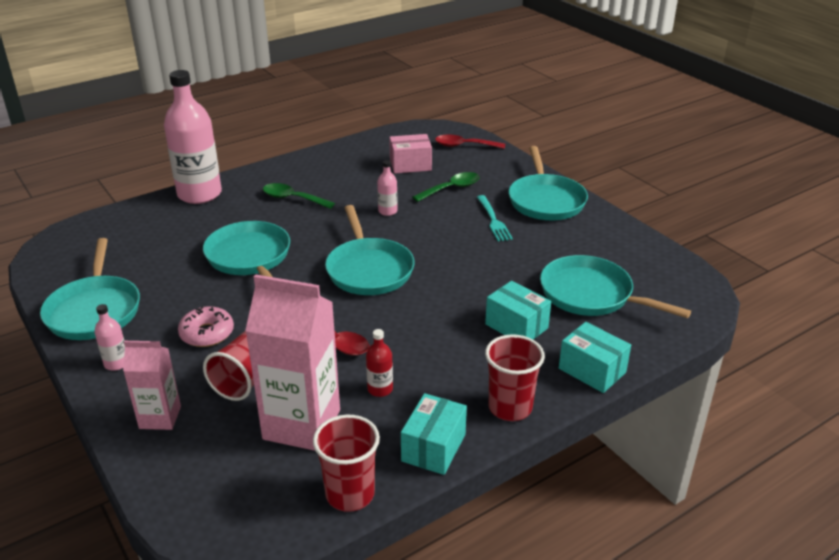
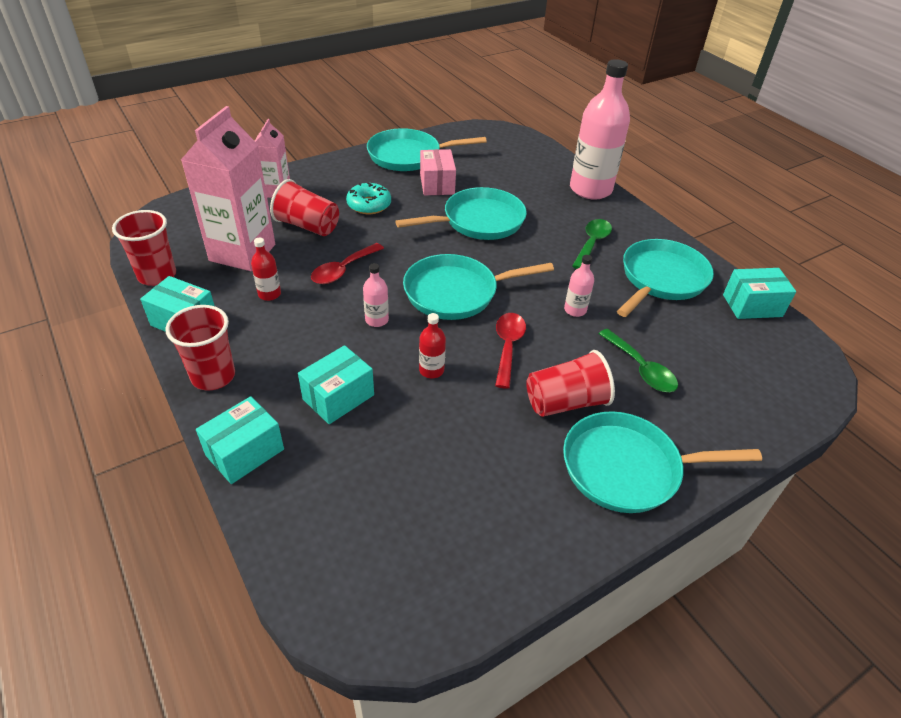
camera: 90 degrees right, 10 degrees up
pink bottle [94,304,125,371] -> pink bottle moved to [363,263,389,327]
pink donut [178,306,234,347] -> turquoise donut [346,183,391,214]
pink box [389,134,432,174] -> pink box moved to [420,149,456,196]
red spoon [435,135,505,149] -> red spoon moved to [495,313,526,389]
turquoise fork [477,195,513,242] -> red cup [526,350,615,417]
turquoise pan [540,255,691,318] -> turquoise pan moved to [617,239,714,317]
none -> red bottle [419,313,446,378]
none -> turquoise box [723,268,796,319]

